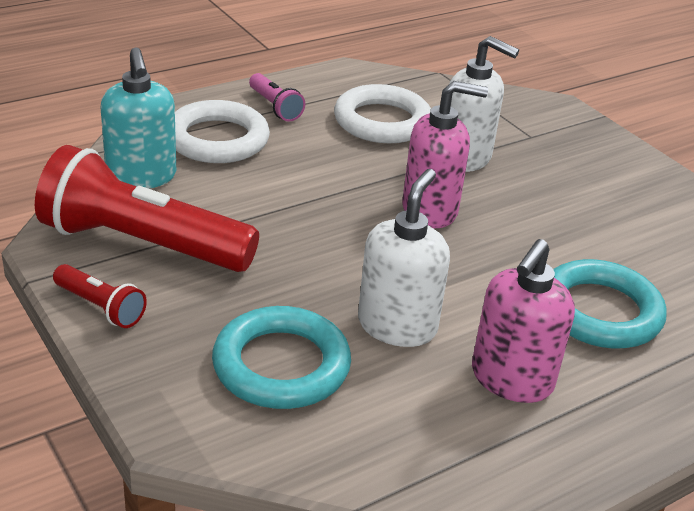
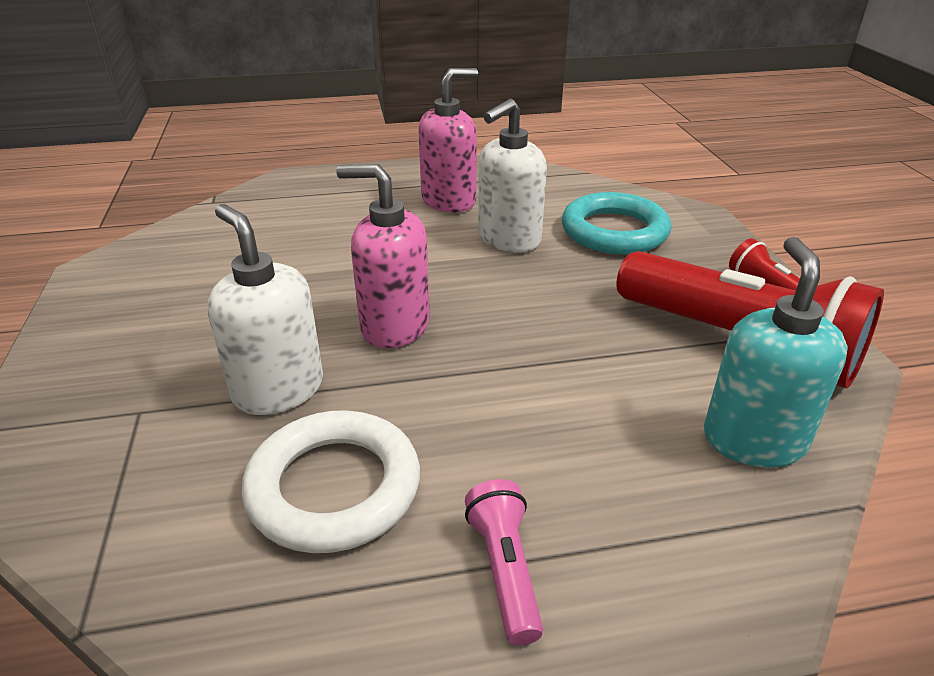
camera: 155 degrees left, 0 degrees up
white ring [175,100,270,163] -> none
turquoise ring [553,259,667,349] -> none

